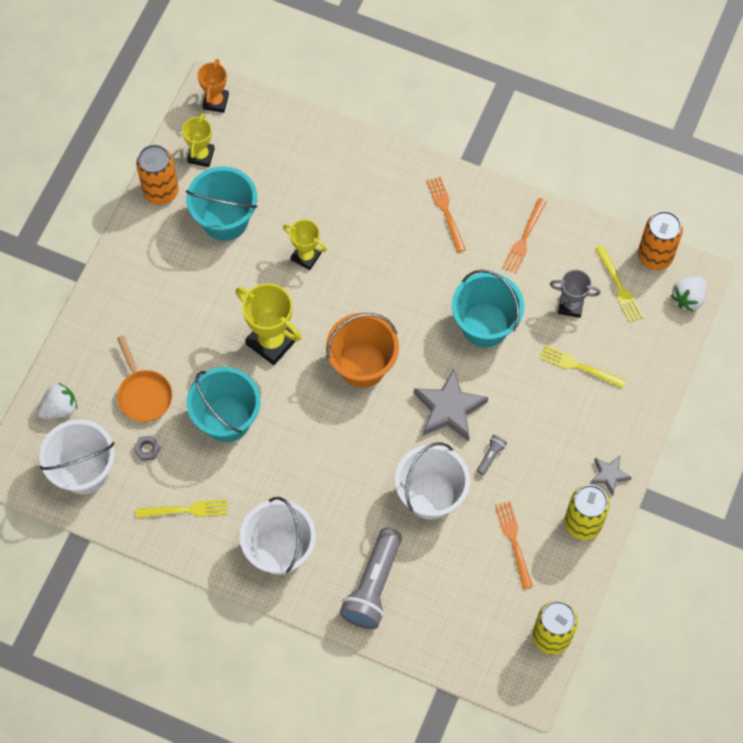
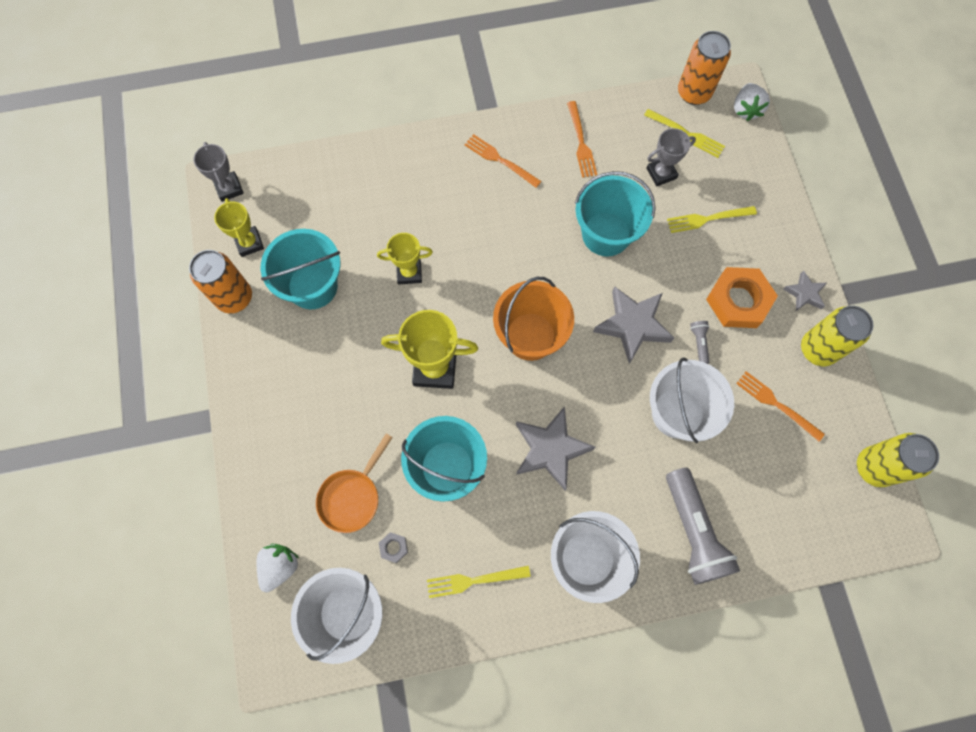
camera: 35 degrees left, 5 degrees up
orange pan [117,335,173,422] -> orange pan turned 90 degrees clockwise [316,433,393,533]
yellow fork [136,499,228,518] -> yellow fork turned 150 degrees counterclockwise [427,566,531,598]
orange trophy [197,59,229,113] -> grey trophy [193,142,244,202]
none -> grey star [516,406,596,490]
none -> orange nut [706,267,778,328]

